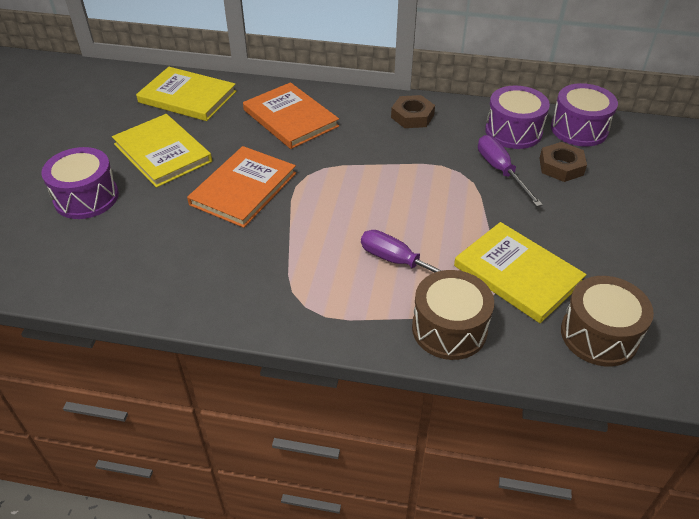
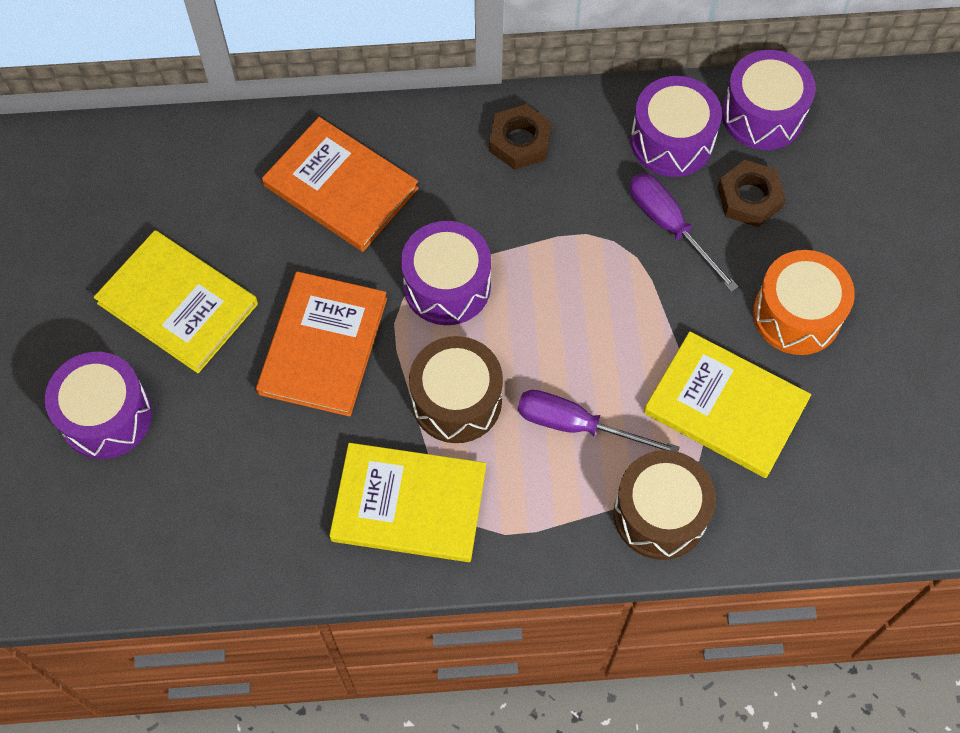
camera: 15 degrees left, 20 degrees up
yellow book [136,67,236,121] -> yellow book moved to [329,443,486,562]
brown drum [561,276,654,366] -> brown drum moved to [409,336,503,443]
none -> purple drum [401,221,491,325]
none -> orange drum [753,250,855,355]

